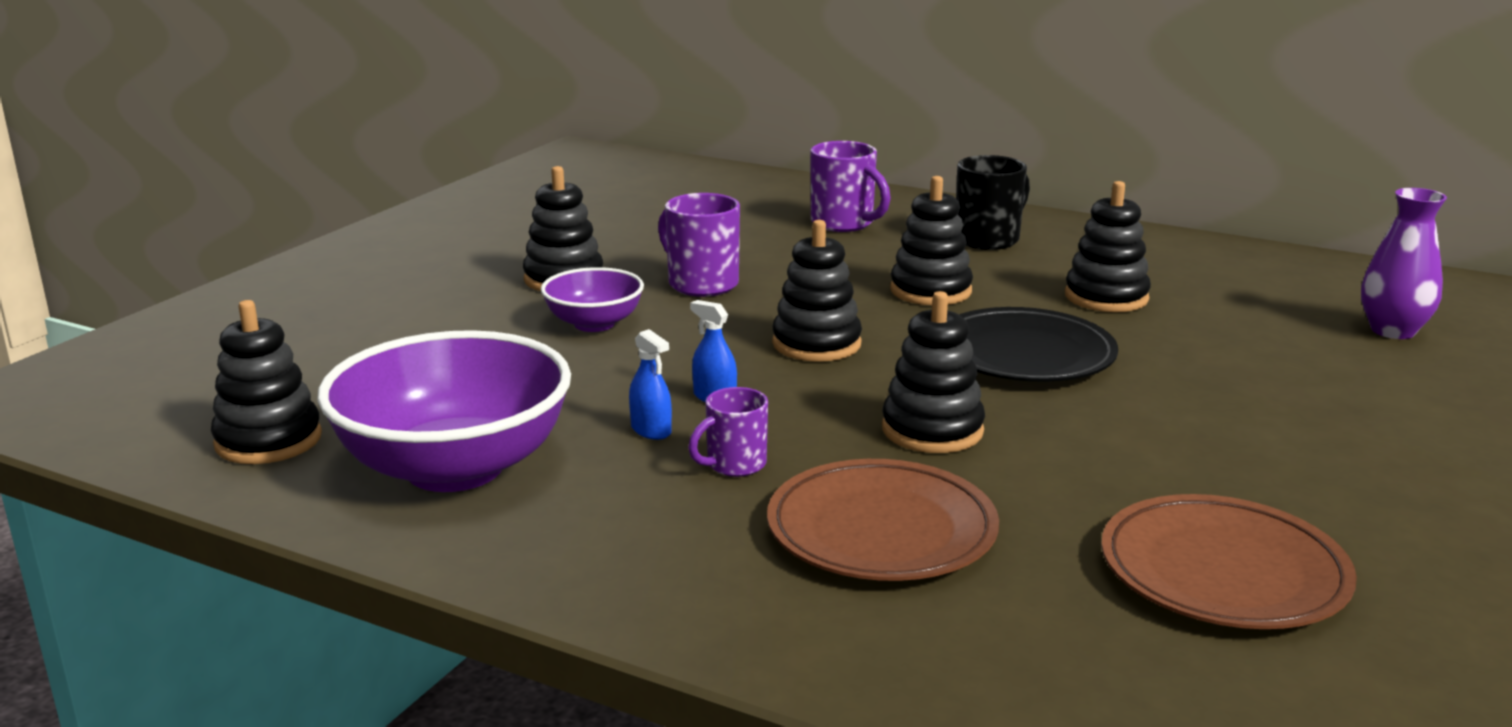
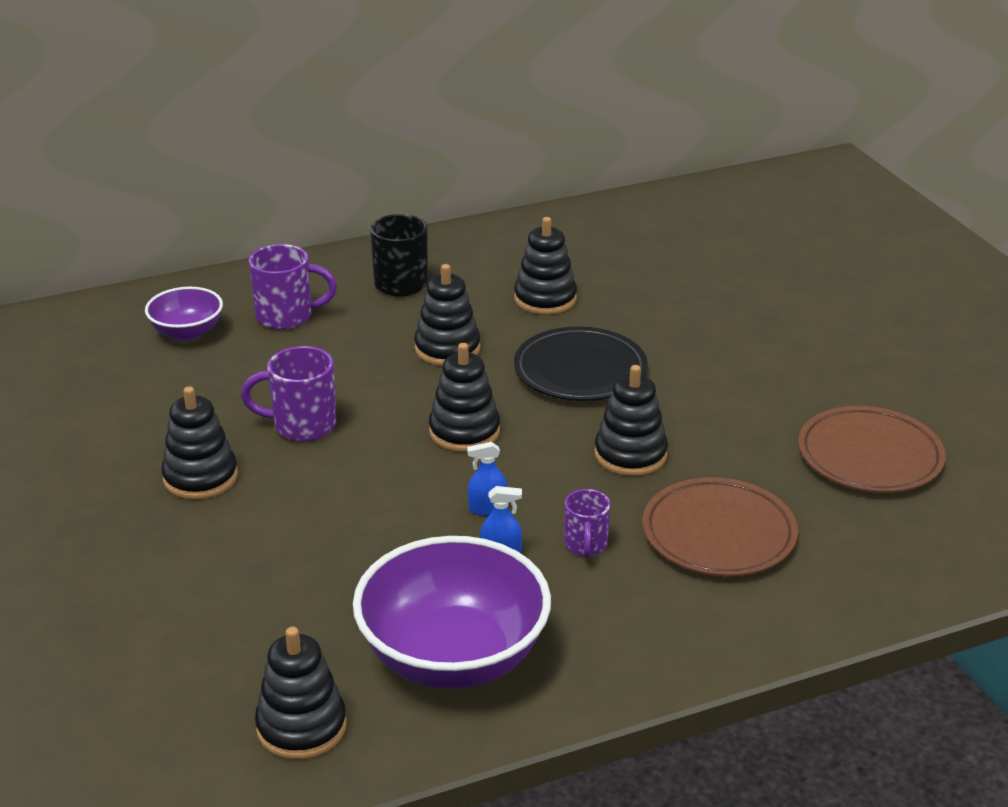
camera: 50 degrees left, 10 degrees up
purple bowl [541,267,644,332] -> purple bowl moved to [145,287,223,341]
purple vase [1361,188,1447,339] -> none

